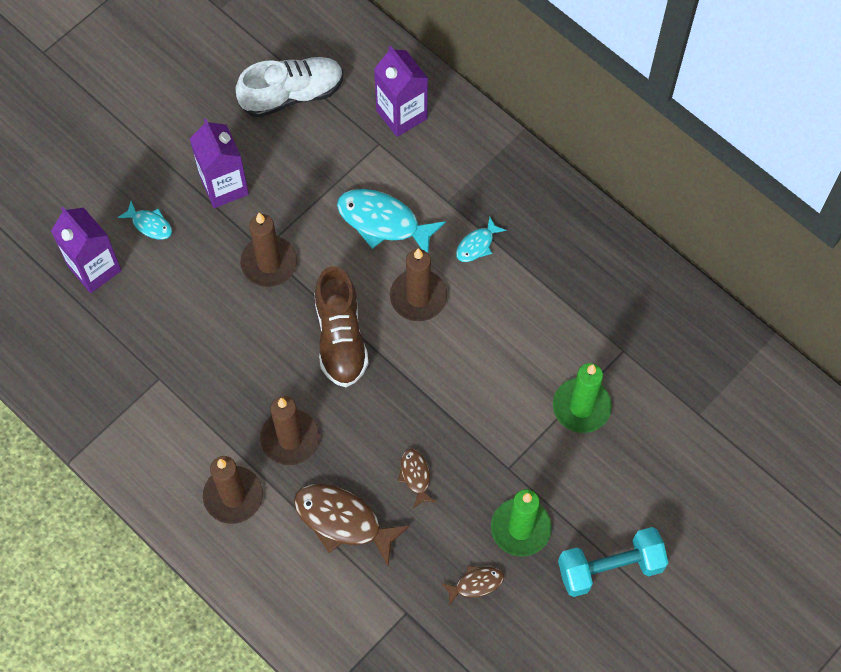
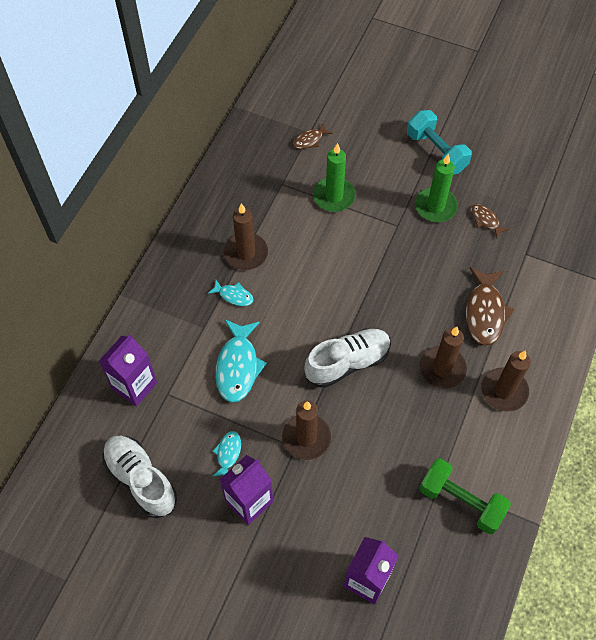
camera: 110 degrees left, 5 degrees down
turquoise fish [118,201,172,240] -> turquoise fish moved to [212,431,241,477]
brown shoe [315,266,369,387] -> white shoe [304,329,391,388]
brown candle [390,248,447,321] -> brown candle moved to [224,203,268,270]
brown fish [398,448,436,508] -> brown fish moved to [293,124,333,149]
none -> green dumbbell [420,458,511,534]

